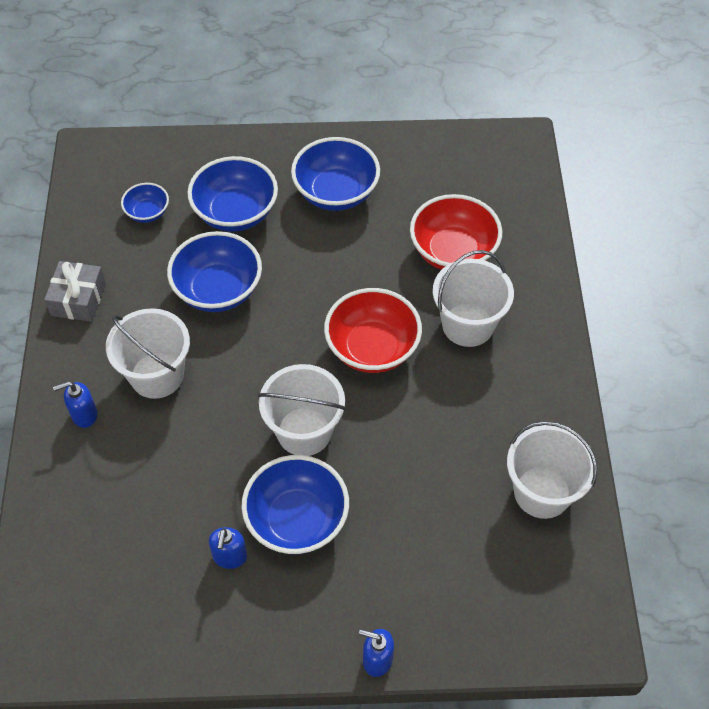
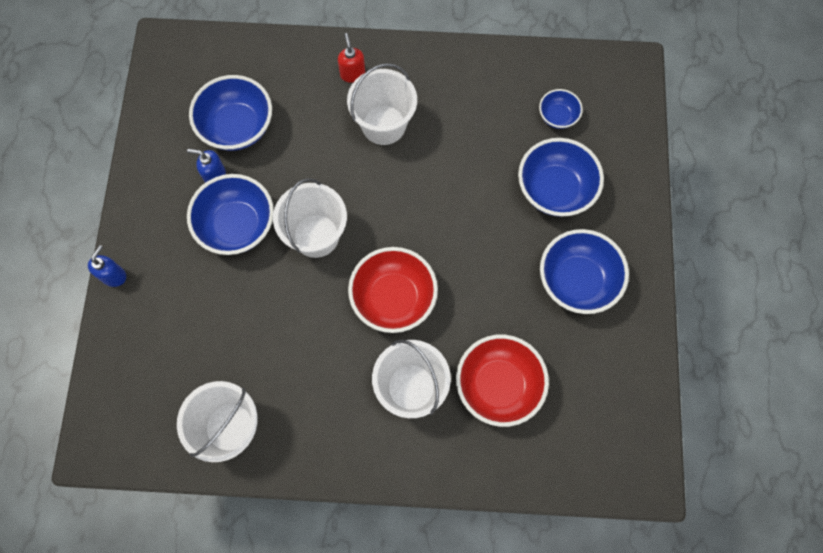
camera: 95 degrees right, 15 degrees up
grey gift [44,261,106,322] -> none
blue soap dispenser [53,381,97,428] -> red soap dispenser [338,33,365,83]
blue bowl [167,231,262,312] -> blue bowl moved to [189,75,272,151]

